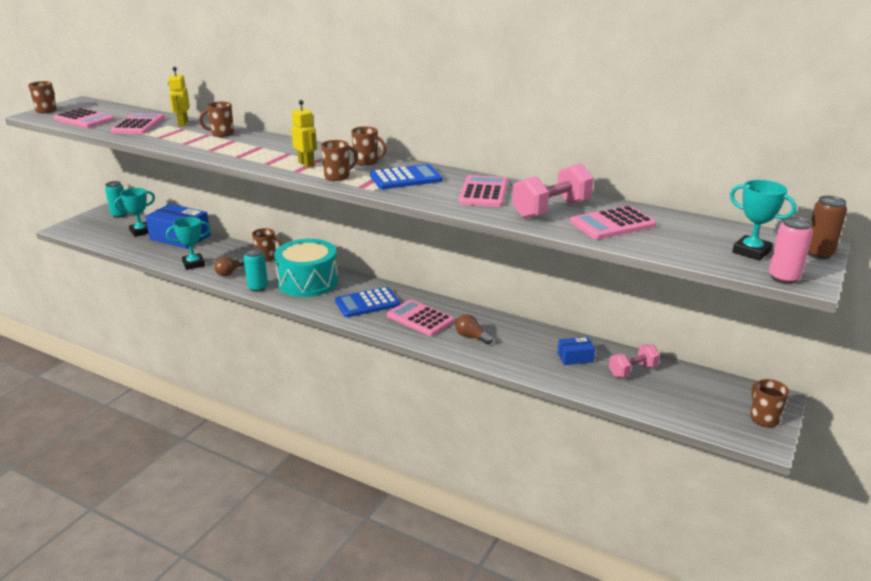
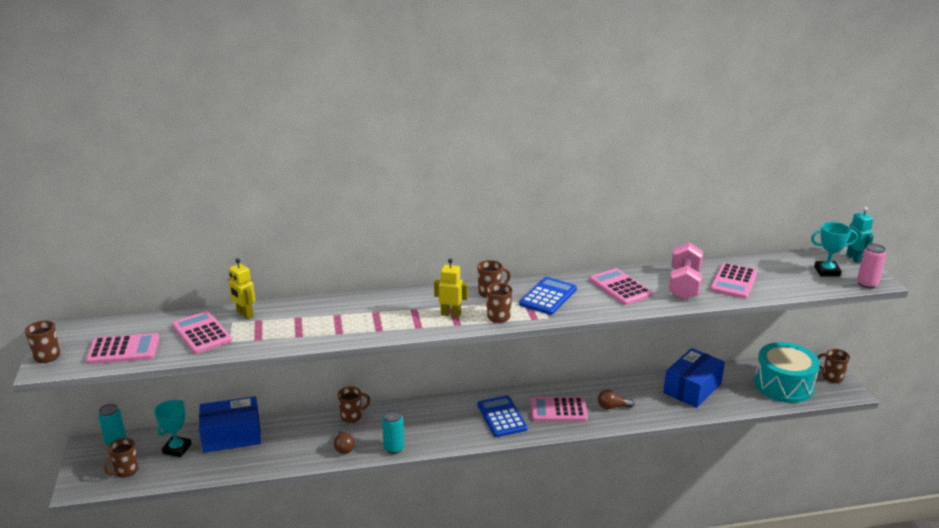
camera: 40 degrees left, 0 degrees up
turquoise trophy [166,217,211,270] -> none
brown mug [199,102,234,137] -> brown mug moved to [104,438,139,478]
turquoise drum [274,239,338,297] -> turquoise drum moved to [754,342,820,403]
blue calculator [335,287,400,317] -> blue calculator turned 135 degrees clockwise [477,395,527,437]
blue box [558,337,595,365] -> blue box [663,348,725,408], size x2.07
pink dumbbell [609,344,660,378] -> none
brown can [808,196,847,259] -> turquoise robot [846,207,874,263]

